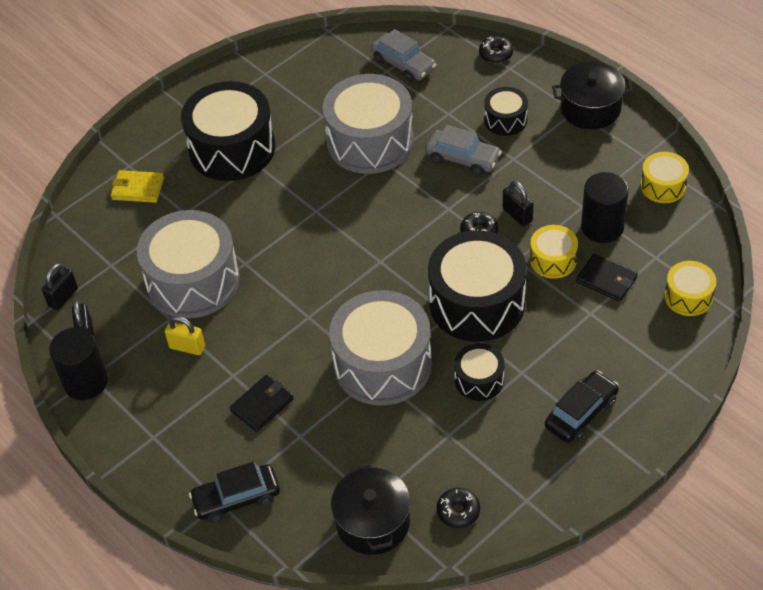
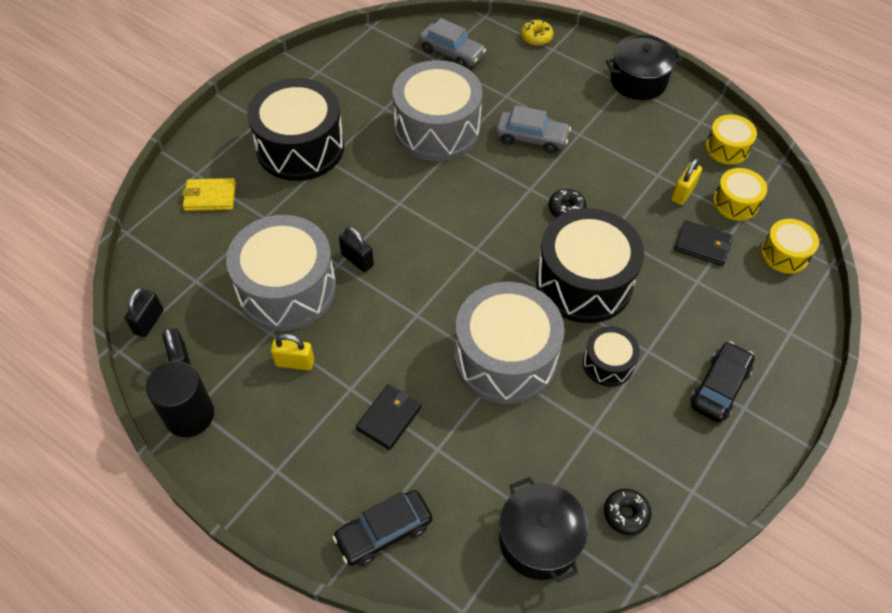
camera: 15 degrees left, 5 degrees up
black donut [479,36,513,63] -> yellow donut [521,20,554,46]
black drum [484,87,528,136] -> none
black padlock [503,180,534,226] -> black padlock moved to [339,227,374,272]
yellow drum [530,225,578,279] -> yellow drum moved to [713,168,767,221]
black cylinder [581,172,629,243] -> yellow padlock [671,158,702,205]

